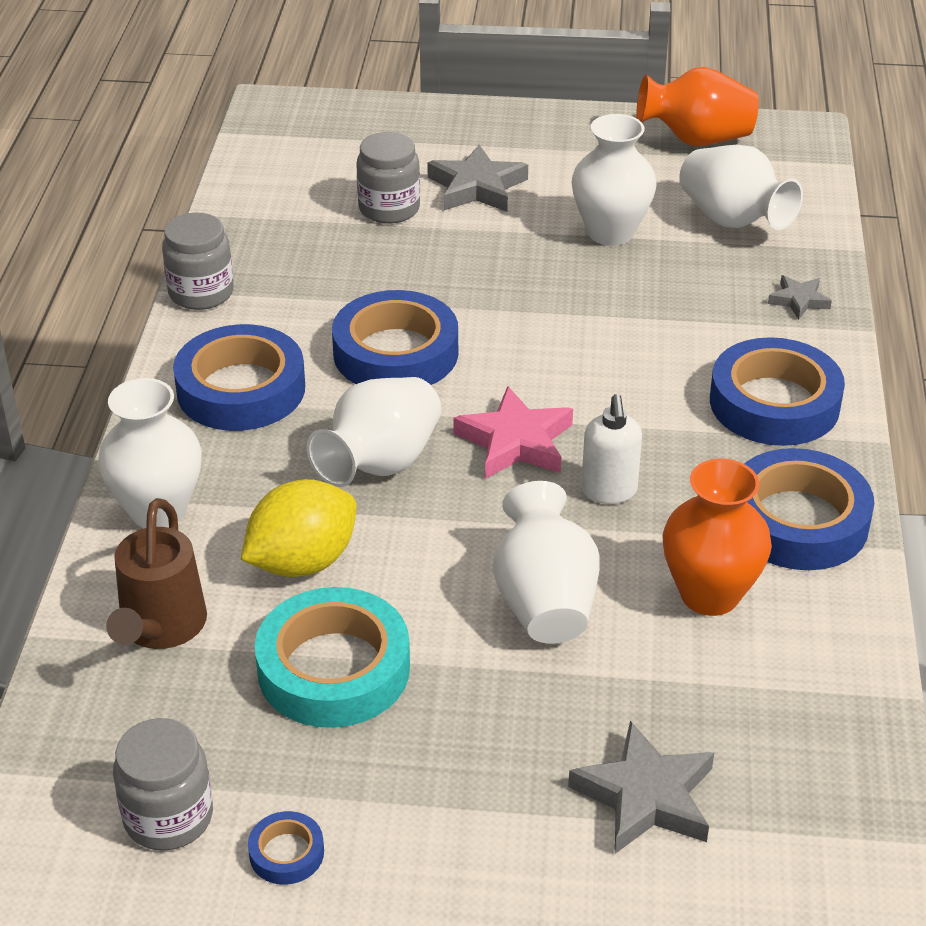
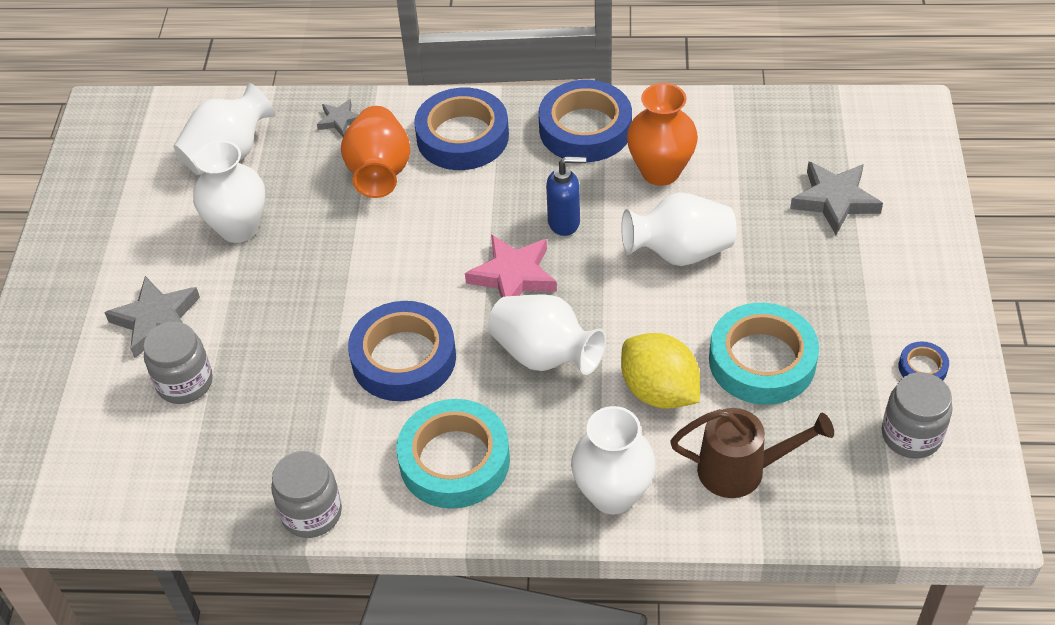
camera: 90 degrees left, 10 degrees up
blue tape [173,324,305,431] -> turquoise tape [397,399,510,509]
white soap dispenser [581,394,642,504] -> blue soap dispenser [546,157,586,236]
orange vase [636,67,759,146] -> orange vase moved to [341,106,411,198]

